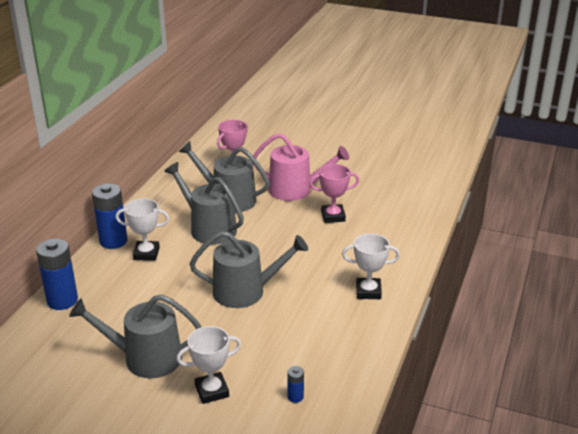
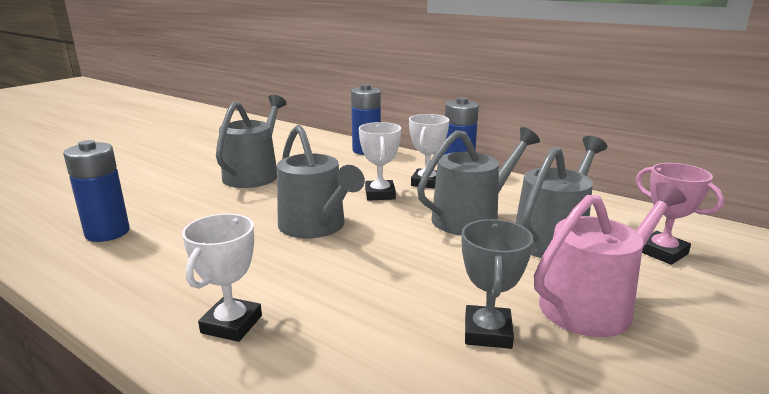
camera: 105 degrees right, 10 degrees down
white trophy [176,326,241,404] -> white trophy moved to [359,122,401,201]
grey watering can [190,231,308,308] -> grey watering can turned 45 degrees counterclockwise [277,125,365,238]
pink watering can [252,133,349,201] -> pink watering can turned 150 degrees counterclockwise [534,182,686,337]
blue battery [287,366,304,403] -> blue battery [63,140,130,242], size x2.16
pink trophy [309,164,359,223] -> grey trophy [461,219,533,349]

